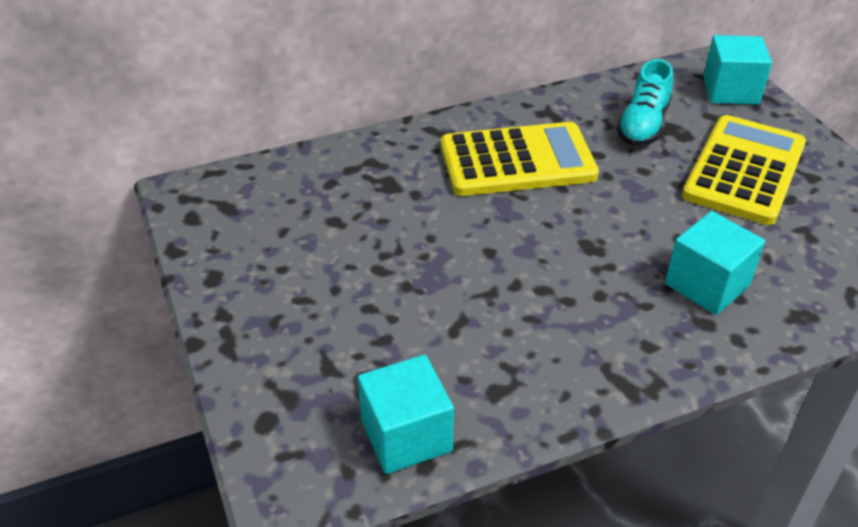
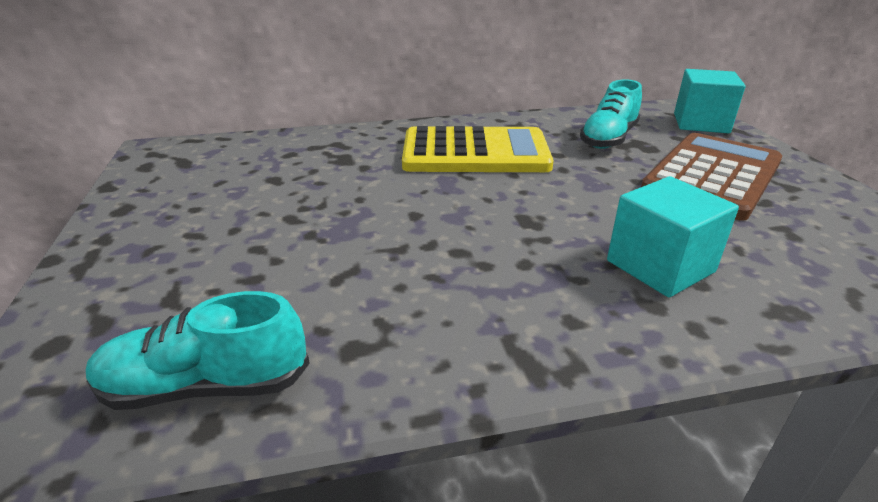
camera: 10 degrees right, 10 degrees down
turquoise cube [358,355,454,474] -> turquoise shoe [86,291,310,410]
yellow calculator [682,115,806,225] -> brown calculator [641,133,782,221]

